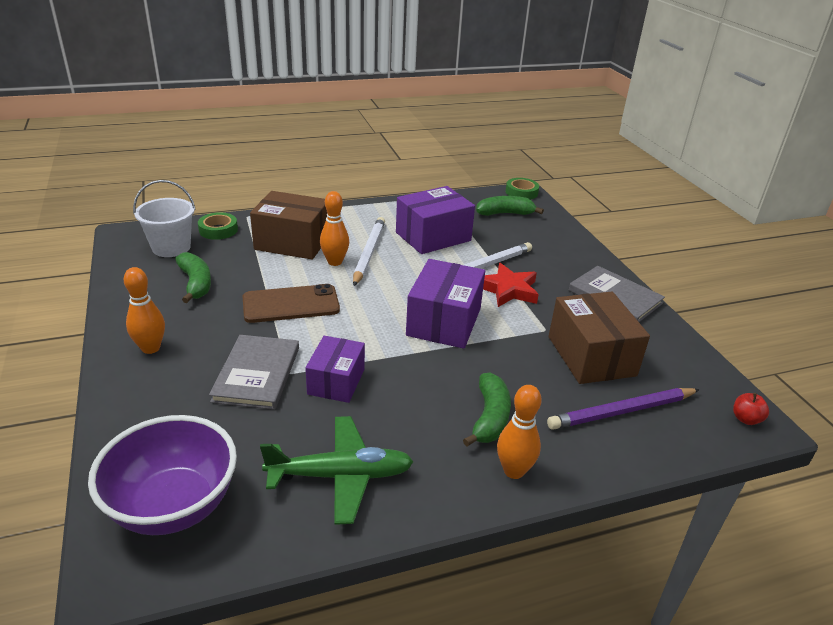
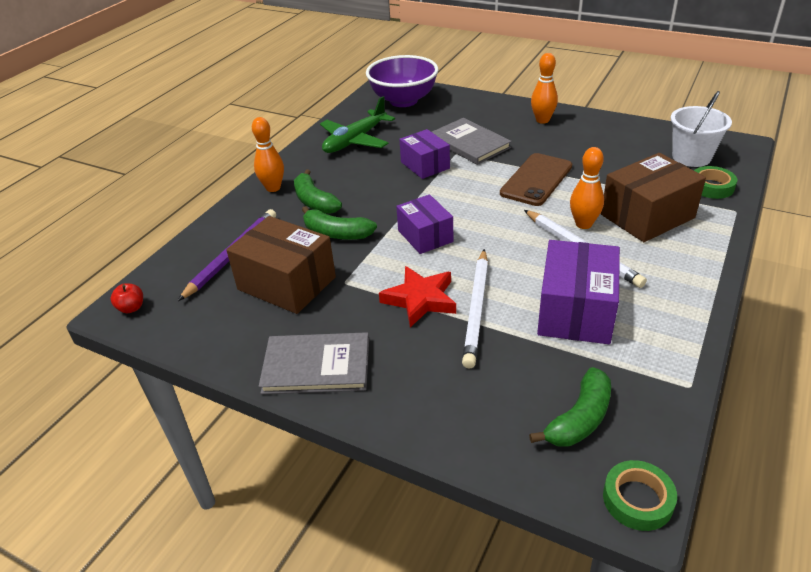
camera: 140 degrees right, 5 degrees up
green banana [175,252,211,303] -> green banana moved to [302,206,377,240]
purple box [406,259,485,349] -> purple box [396,194,453,254], size x0.64

